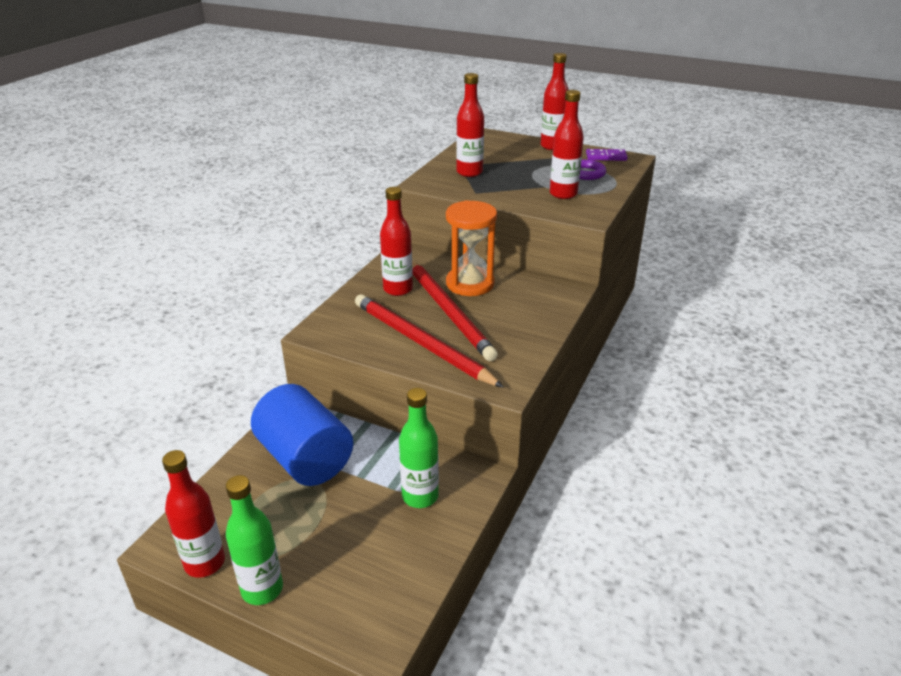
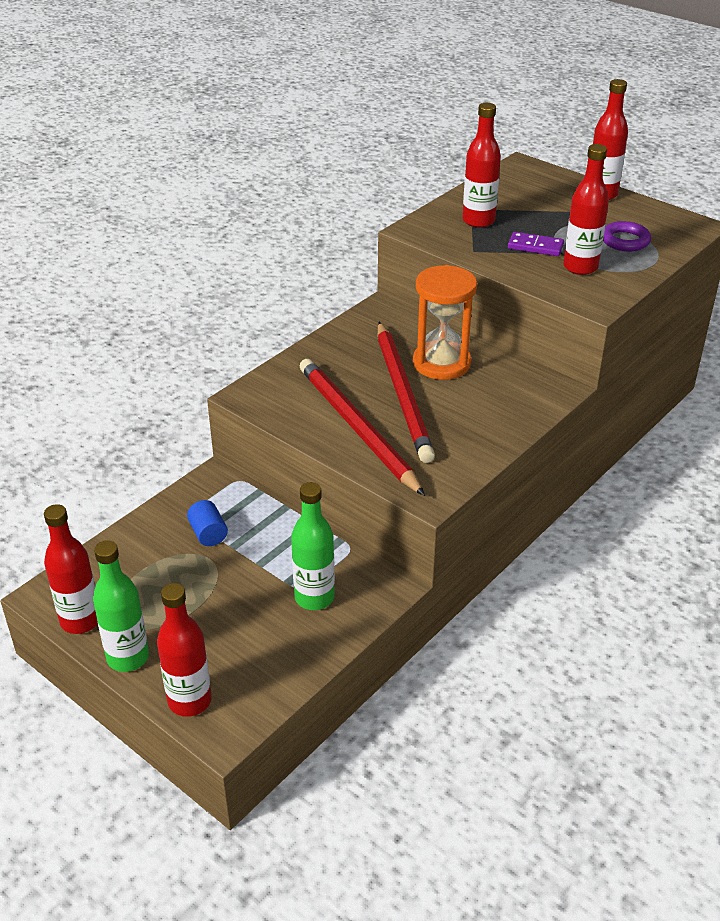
camera: 15 degrees right, 5 degrees up
blue cylinder [251,384,353,486] -> blue cylinder [187,500,228,546], size x0.41
red bottle [380,187,413,296] -> red bottle moved to [157,583,212,717]
purple domino [586,149,628,161] -> purple domino moved to [508,232,564,256]

